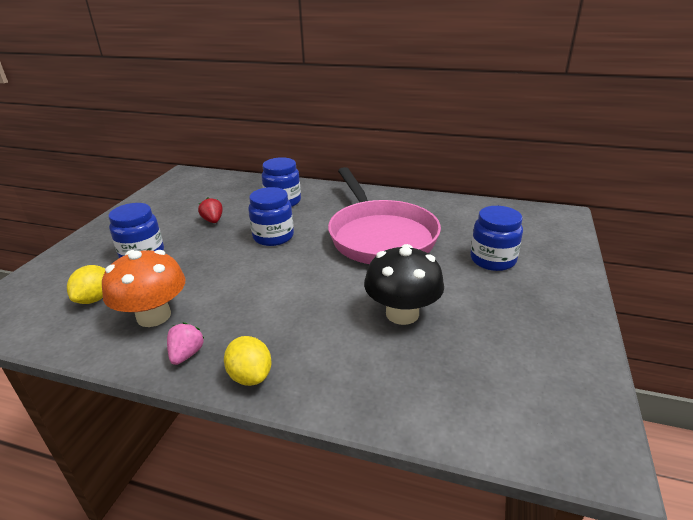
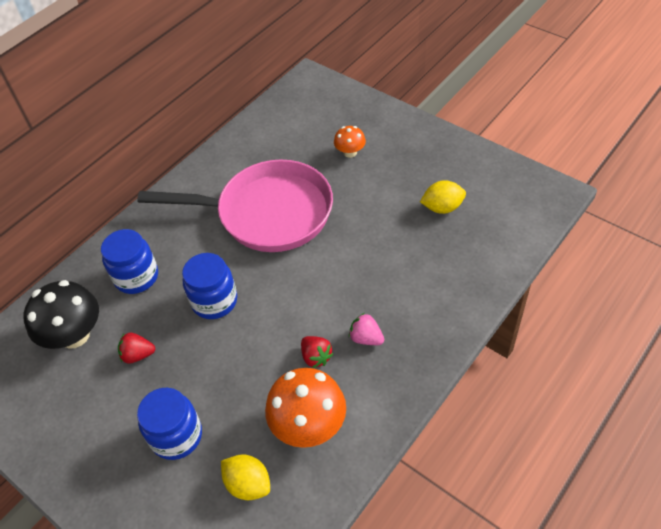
camera: 65 degrees left, 20 degrees up
pink strawberry [167,322,205,365] -> pink strawberry moved to [349,313,384,345]
yellow lemon [224,336,272,386] -> yellow lemon moved to [420,180,466,214]
black mushroom [364,244,444,325] -> black mushroom moved to [23,280,99,349]
blue jar [470,206,523,271] -> orange mushroom [334,126,366,158]
none -> red strawberry [301,336,333,368]

